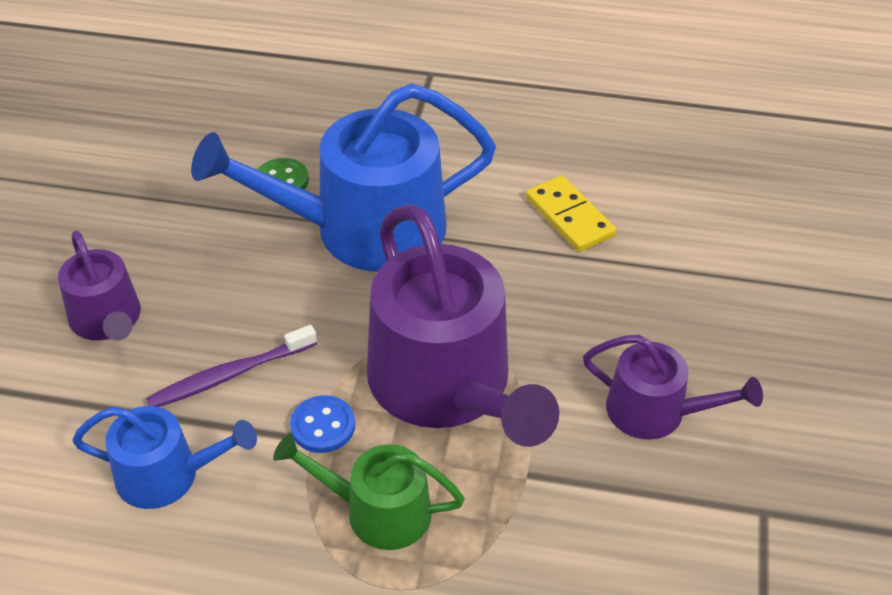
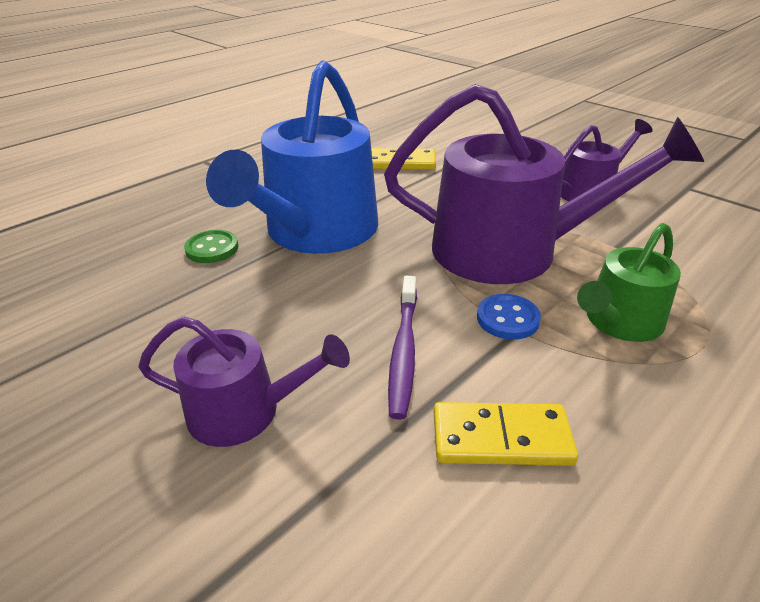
camera: 55 degrees left, 10 degrees down
blue watering can [72,406,257,509] -> yellow domino [434,402,578,466]

